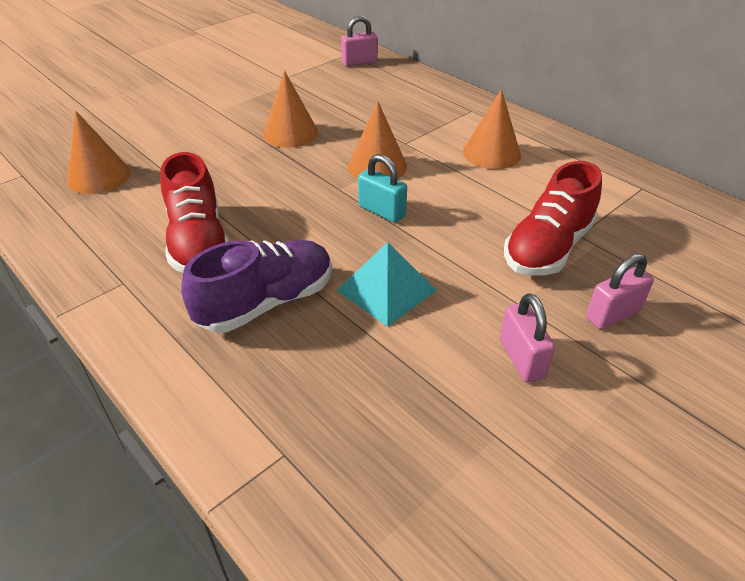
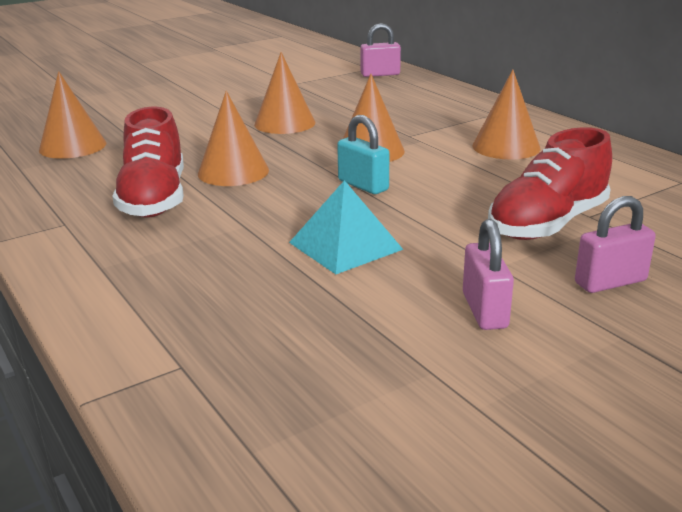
camera: 10 degrees right, 15 degrees down
purple shoe [181,240,332,332] -> none
none -> orange cone [198,91,269,186]

